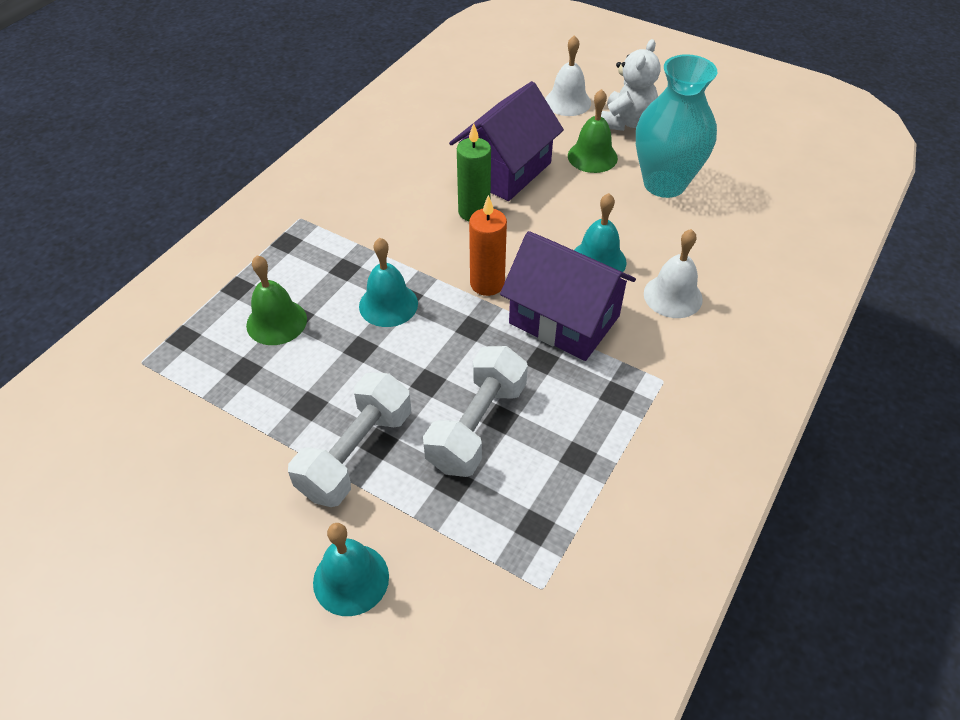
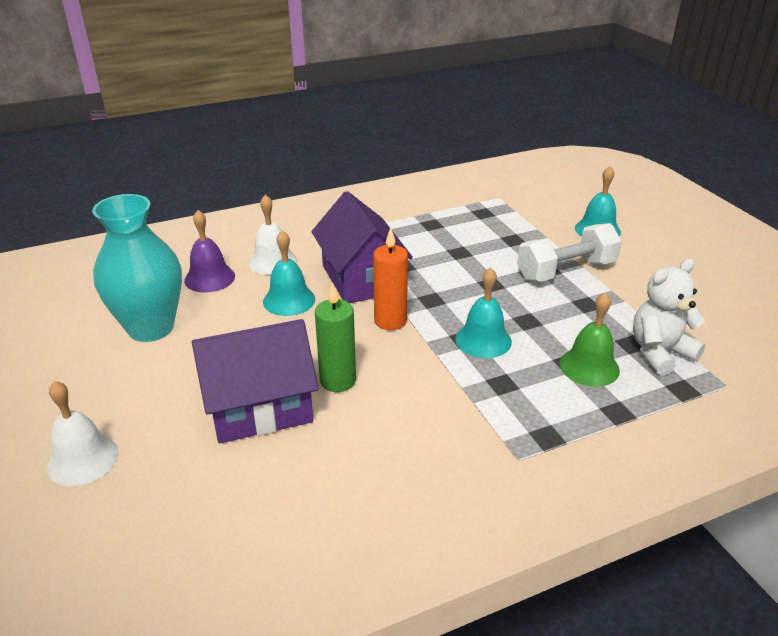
camera: 145 degrees left, 15 degrees down
white dumbbell [423,346,528,477] -> none
green bell [568,89,618,173] -> none
white teddy bear [601,39,661,131] -> white teddy bear moved to [633,259,706,376]
none -> purple bell [184,210,235,293]

